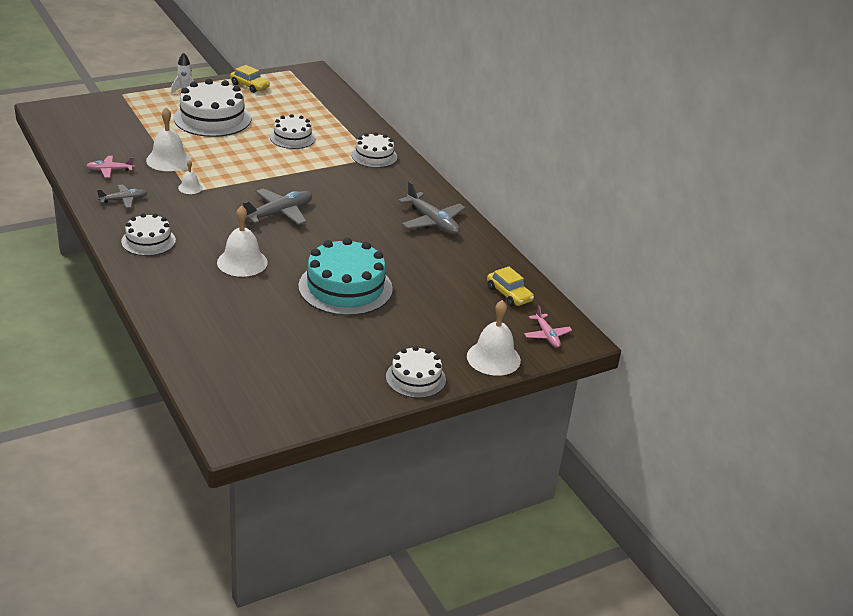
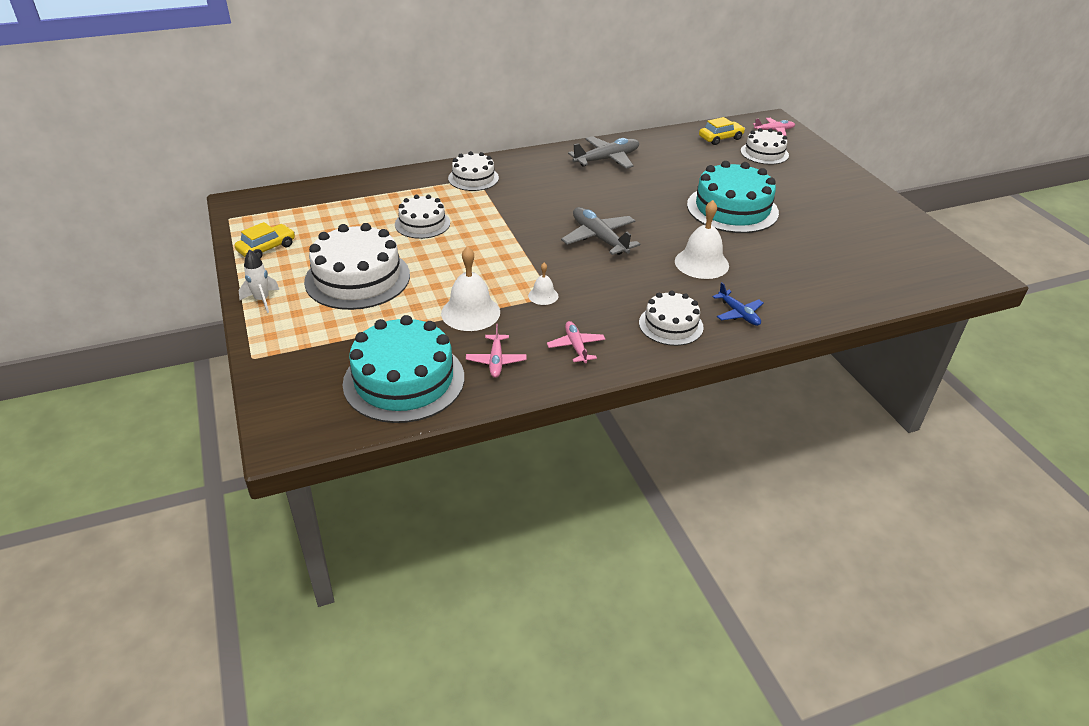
camera: 80 degrees left, 5 degrees up
grey plane [97,185,147,208] -> pink plane [547,321,605,363]
white cake [386,346,446,398] -> white cake moved to [741,128,789,165]
white bell [467,300,521,376] -> none
none -> turquoise cake [343,315,464,423]
none -> blue plane [712,282,764,326]

